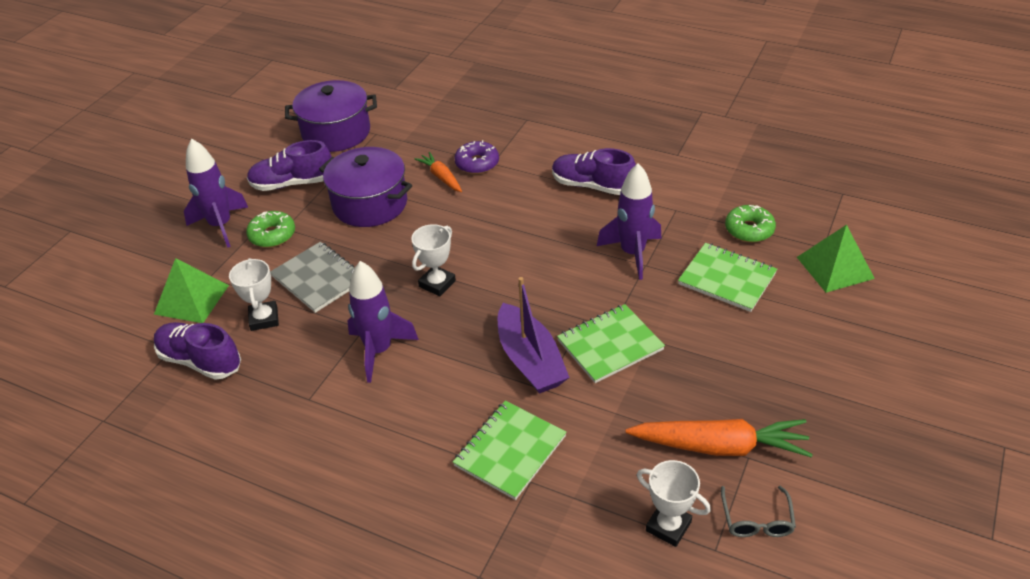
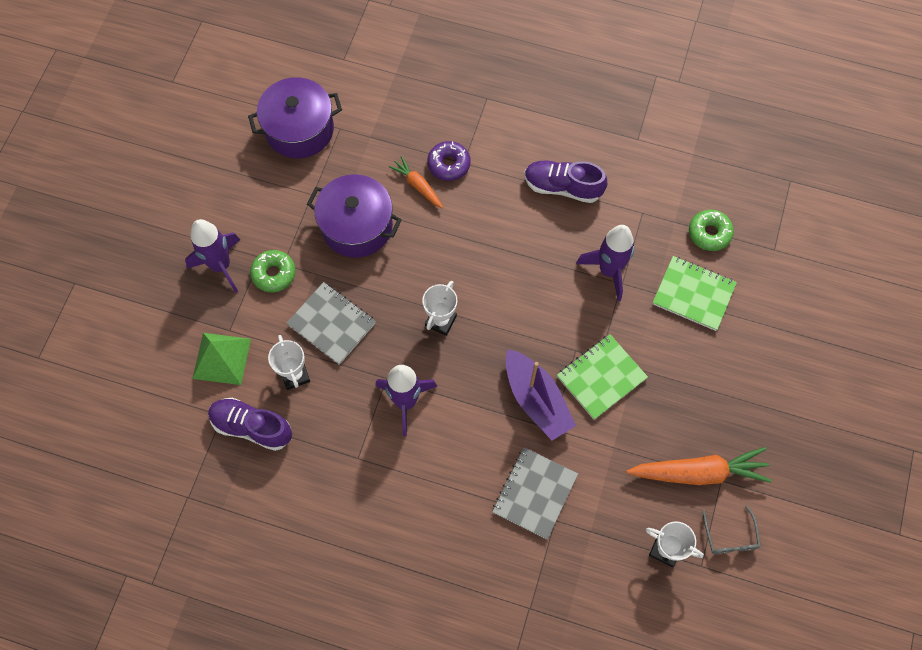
camera: 10 degrees left, 25 degrees up
purple shoe [247,140,332,191] -> none
green notebook [453,401,566,500] -> grey notebook [492,447,578,540]
green pyramid [797,225,875,293] -> none

